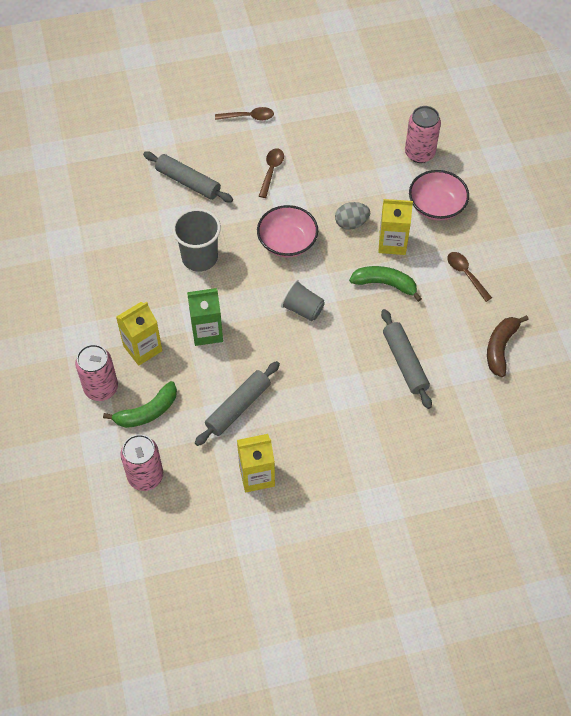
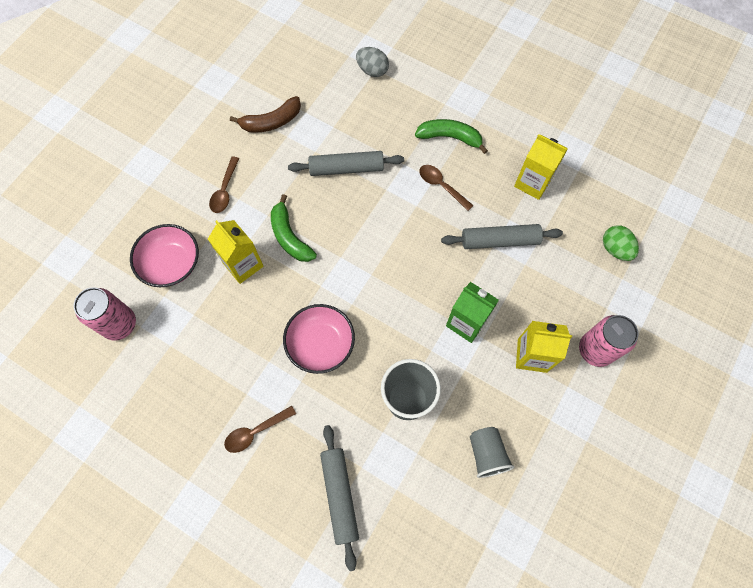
camera: 135 degrees left, 10 degrees up
green banana [103,381,177,428] -> green banana moved to [415,119,488,154]
pink can [120,434,163,491] -> green egg [603,225,639,261]
brown spoon [215,107,274,121] -> brown spoon moved to [419,165,474,211]
grey cup [281,280,325,321] -> grey cup moved to [470,427,514,478]
grey egg [335,202,370,230] -> grey egg moved to [356,47,389,77]
grey rolling pin [381,309,432,409] -> grey rolling pin turned 60 degrees clockwise [288,151,404,176]

